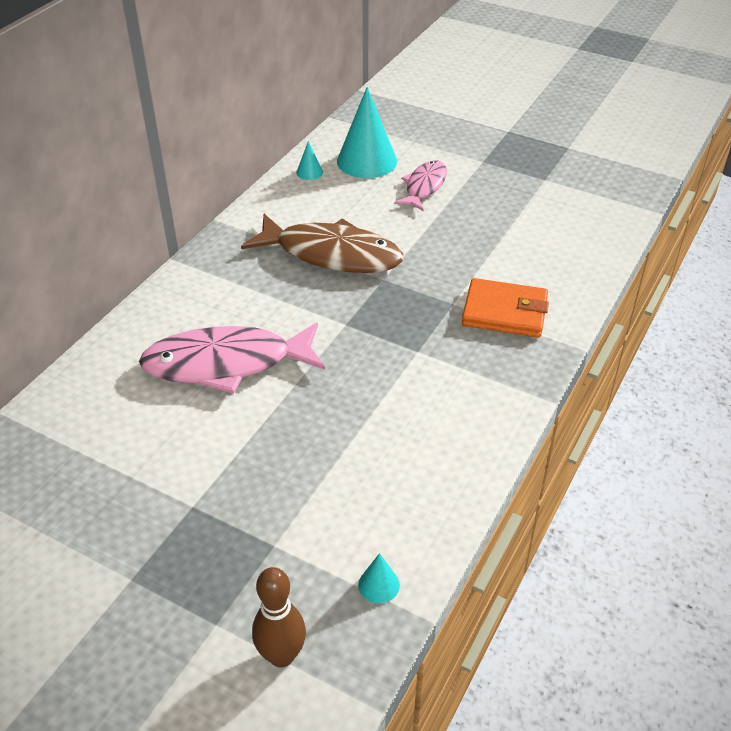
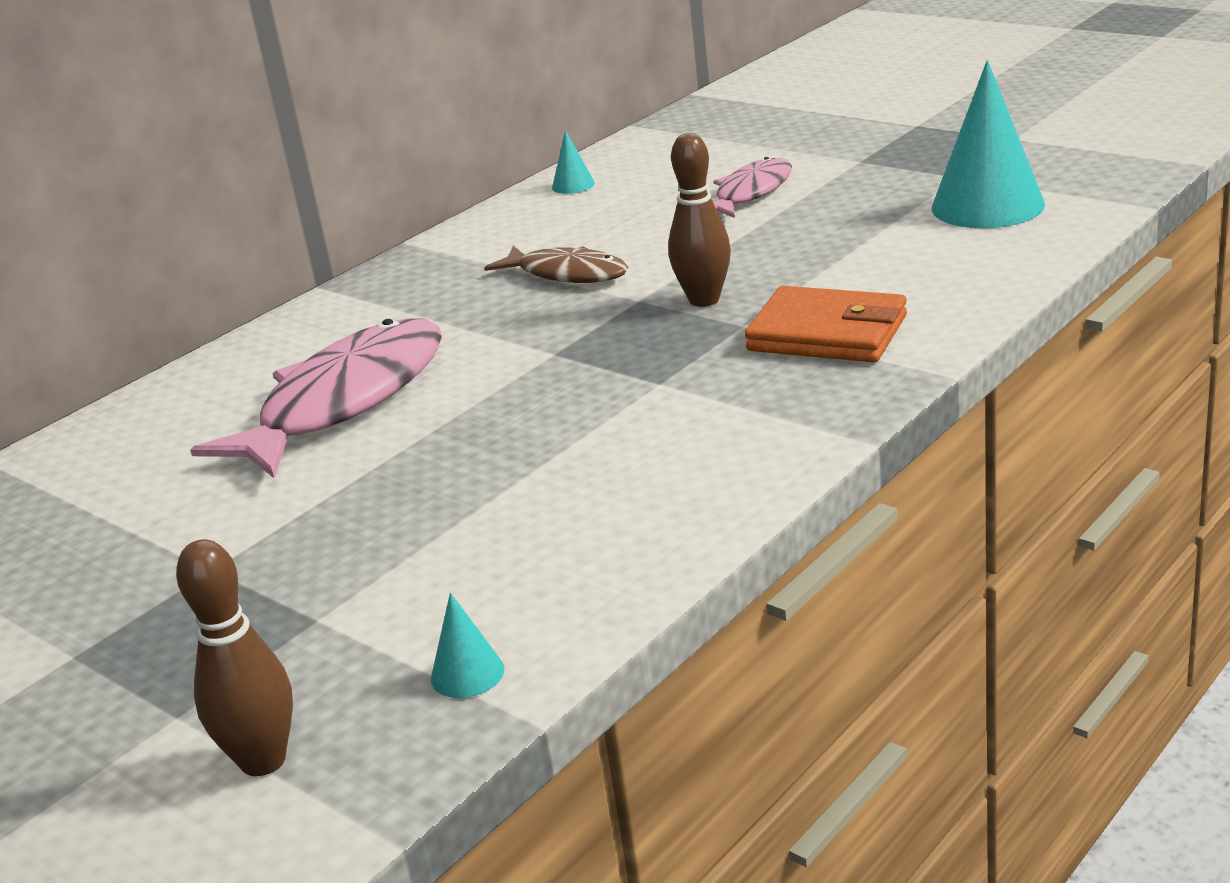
camera: 15 degrees right, 15 degrees down
pink fish [139,322,325,394] -> pink fish turned 120 degrees clockwise [190,318,442,478]
brown fish [241,214,403,273] -> brown fish [484,246,628,283], size x0.57
turquoise cone [337,87,397,178] -> turquoise cone moved to [932,60,1045,228]
none -> brown bowling pin [668,133,731,307]

